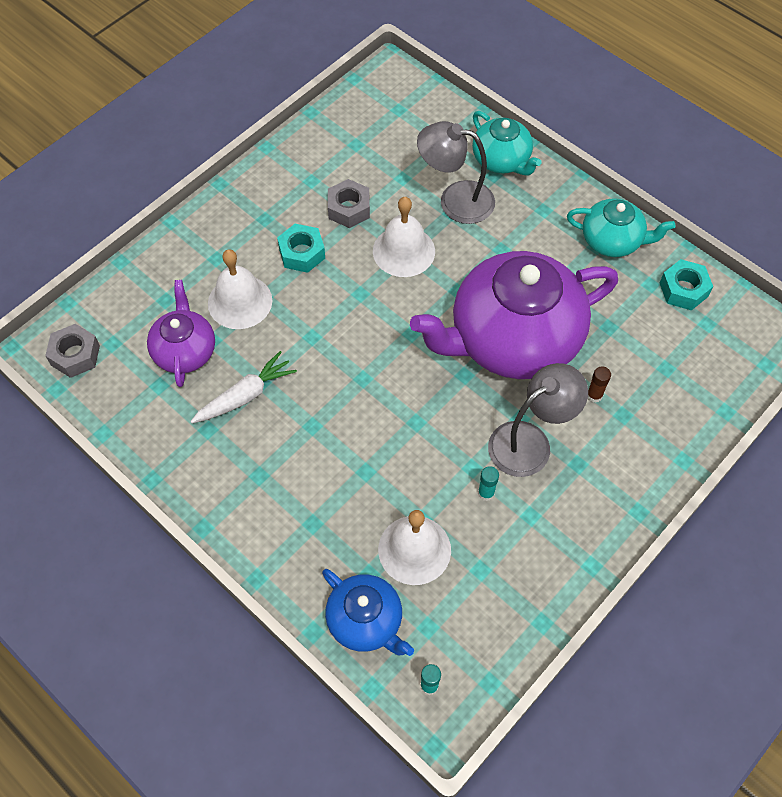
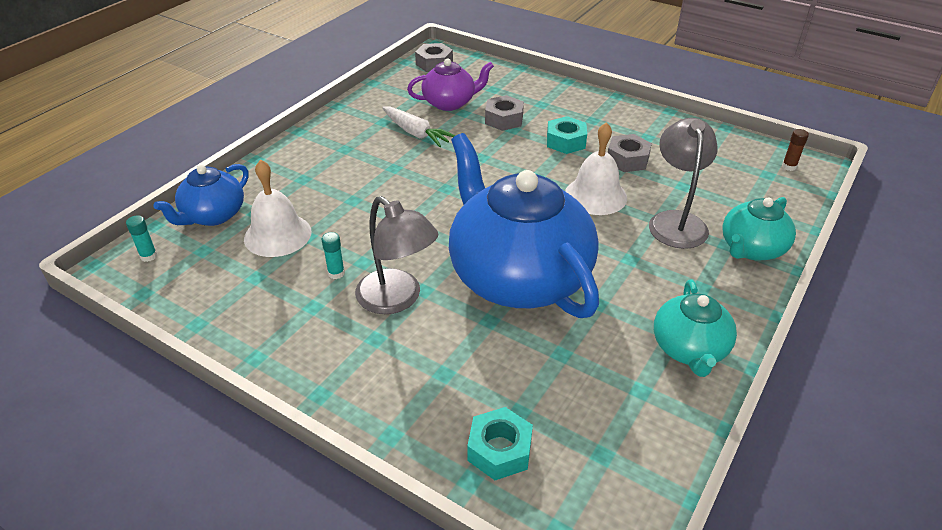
camera: 80 degrees right, 20 degrees down
white bell [208,249,272,329] -> grey nut [485,95,524,131]
purple teapot [410,251,618,379] -> blue teapot [449,133,599,318]
brown glue stick [588,366,611,403] -> brown glue stick moved to [782,129,809,171]
turquoise nut [660,259,713,310] -> turquoise nut moved to [467,407,533,480]

